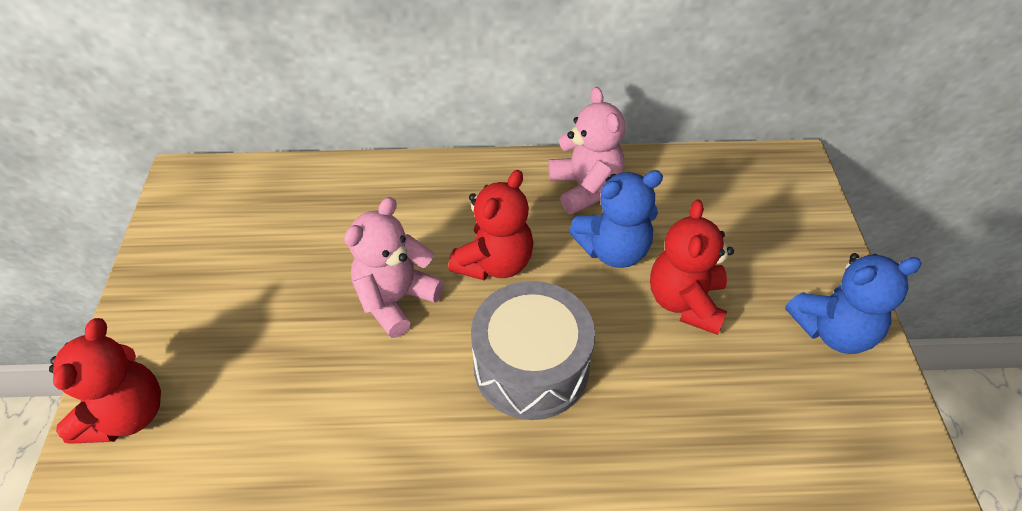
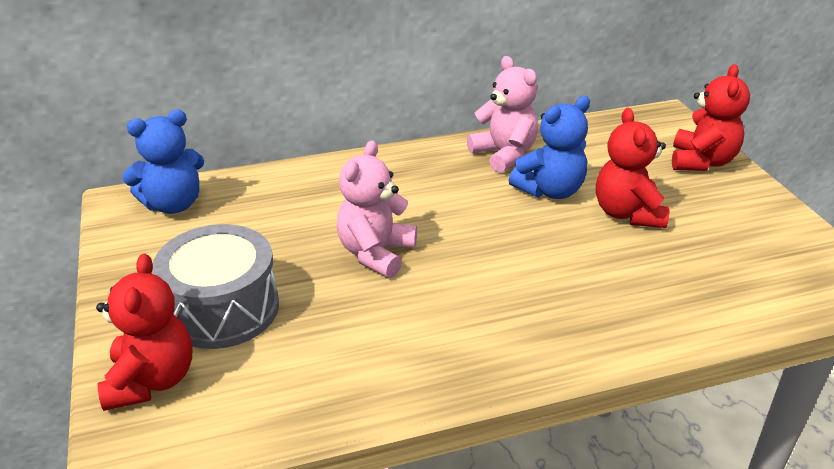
camera: 15 degrees left, 15 degrees down
red teddy bear [448,170,533,280] -> red teddy bear moved to [672,64,750,171]
grey drum [471,281,595,420] -> grey drum moved to [153,224,279,349]
blue teddy bear [785,253,922,354] -> blue teddy bear moved to [122,110,204,214]

